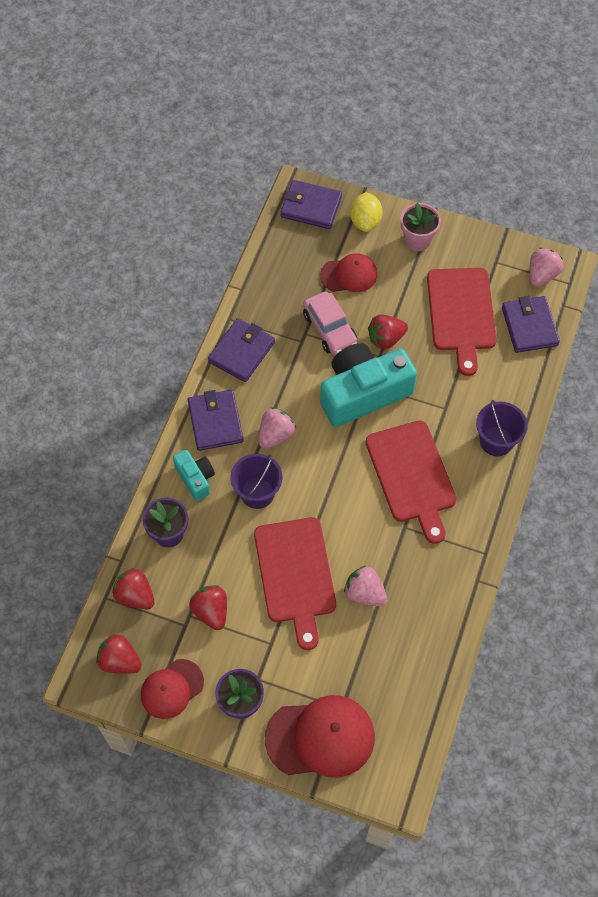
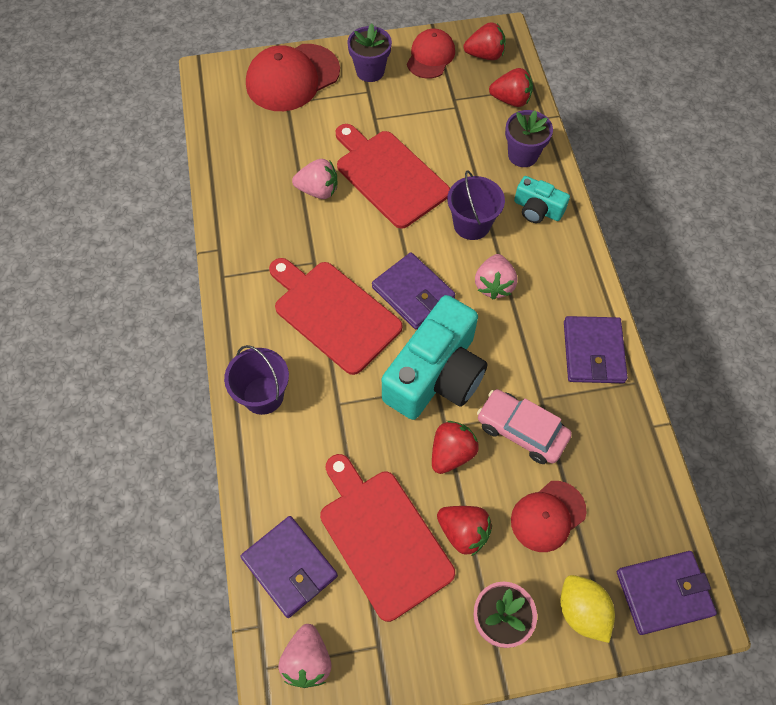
camera: 150 degrees right, 0 degrees up
purple wallet [188,390,244,451] -> purple wallet moved to [372,252,456,330]
red strawberry [189,585,227,630] -> red strawberry moved to [437,506,492,556]

